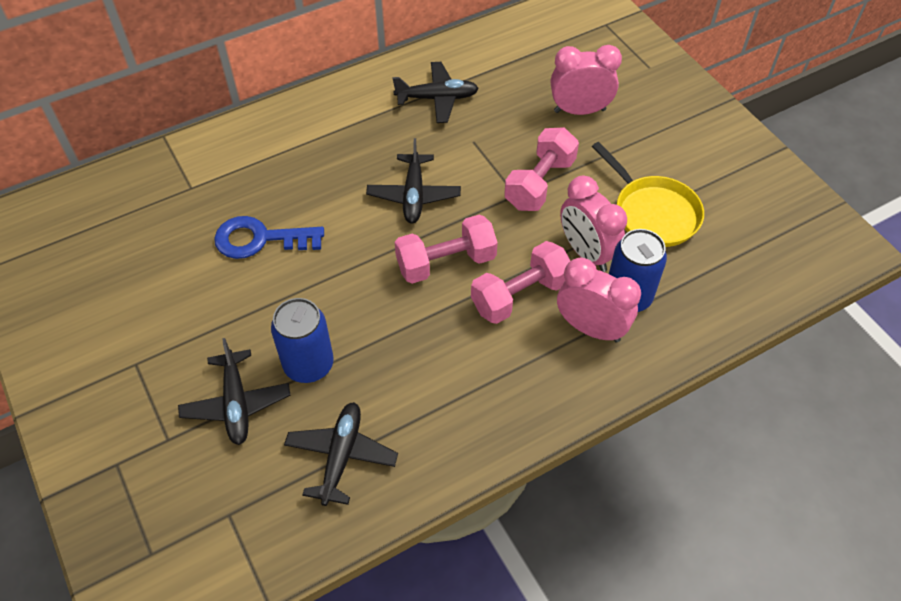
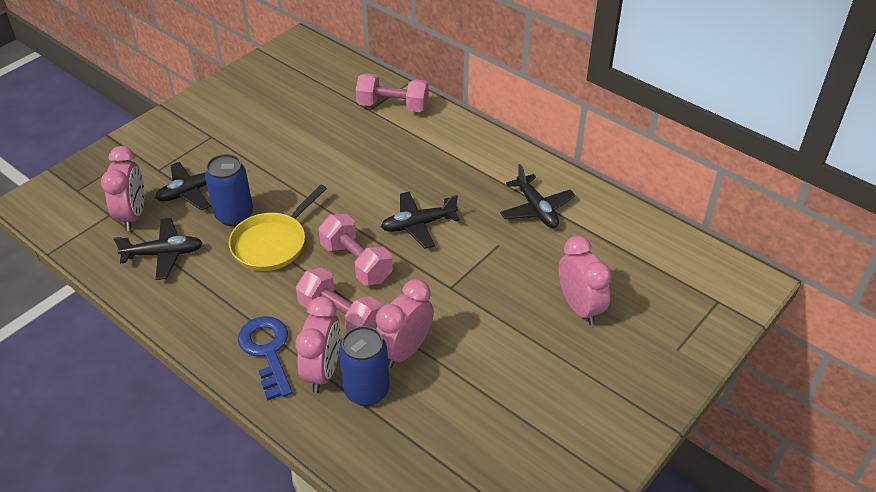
camera: 70 degrees right, 10 degrees down
blue key [214,216,324,259] -> blue key moved to [238,316,292,401]
pink dumbbell [504,127,579,211] -> pink dumbbell moved to [356,73,429,112]
yellow pan [592,142,704,247] -> yellow pan moved to [229,185,327,271]
none -> pink clock [101,146,144,231]

